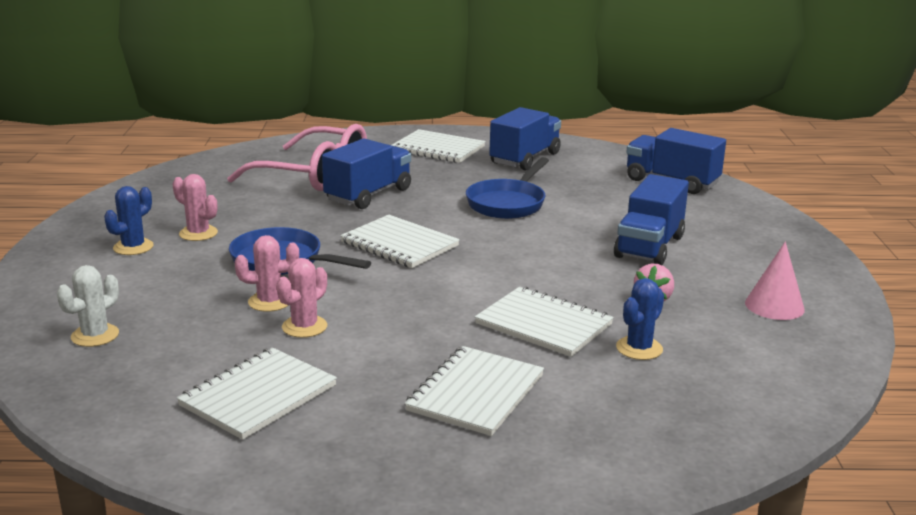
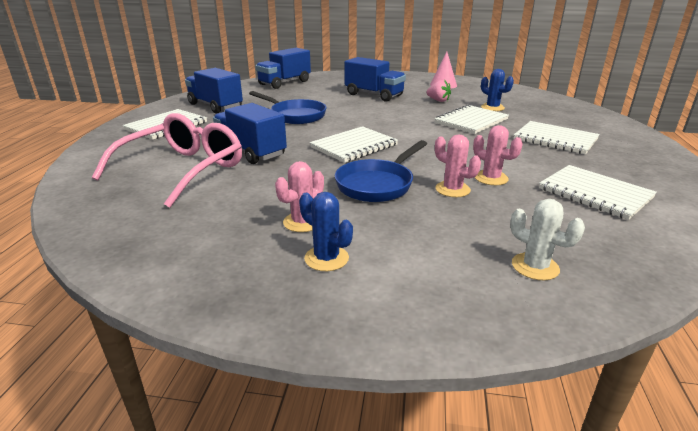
camera: 80 degrees left, 5 degrees up
pink cactus [235,235,299,312] -> pink cactus turned 45 degrees counterclockwise [435,134,481,197]

